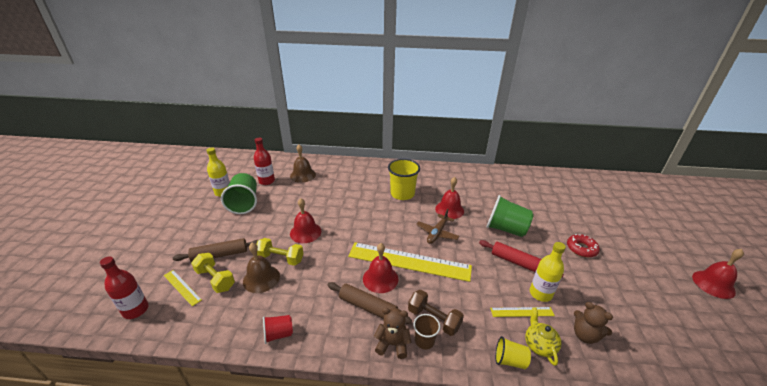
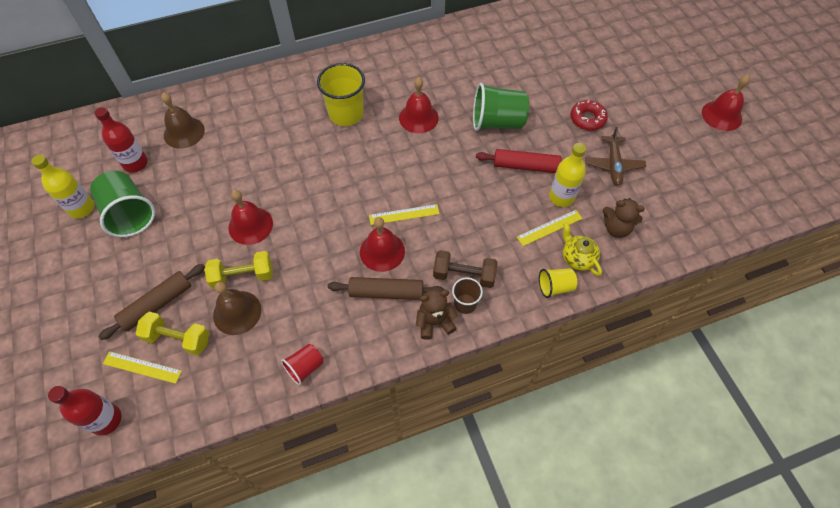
camera: 25 degrees left, 25 degrees up
yellow ruler [348,242,472,282] -> yellow ruler [369,204,439,225], size x0.44
brown plane [416,209,460,244] -> brown plane moved to [585,127,646,186]

